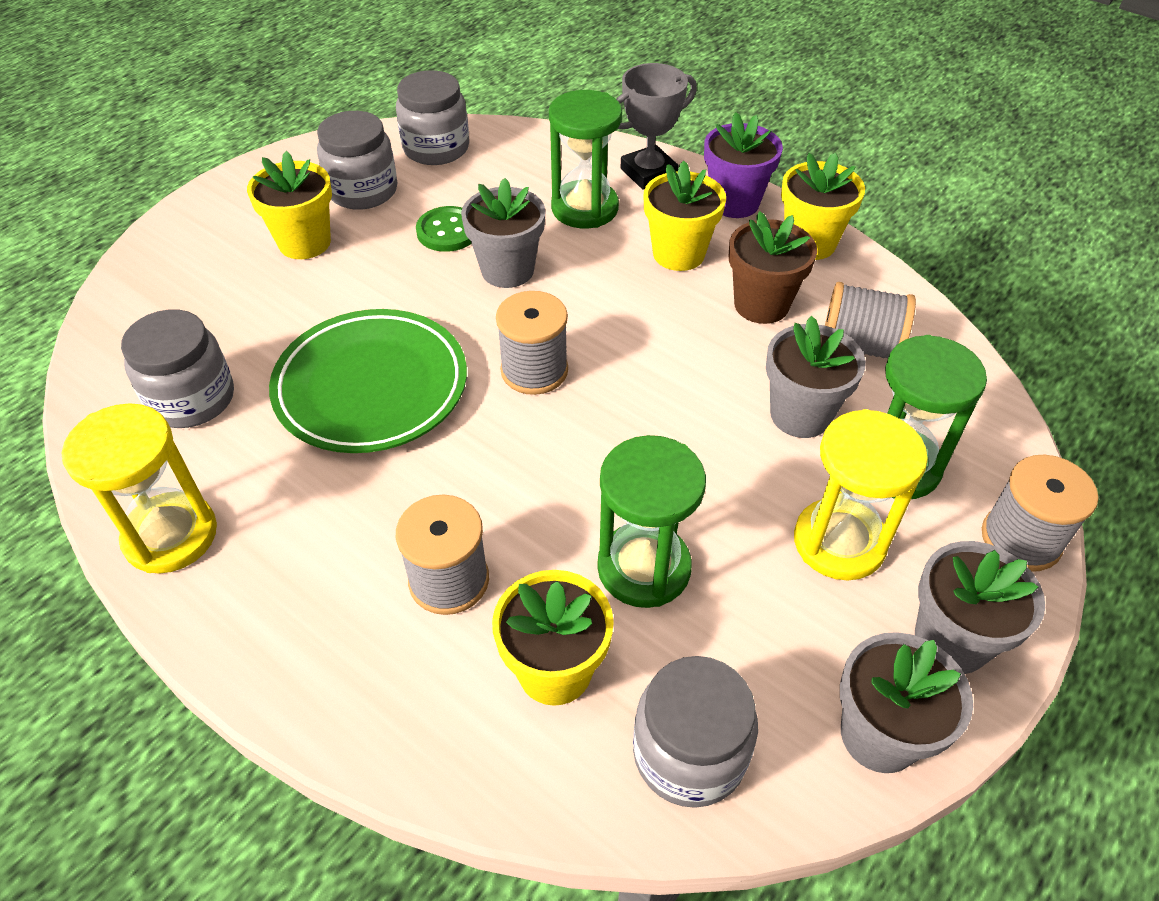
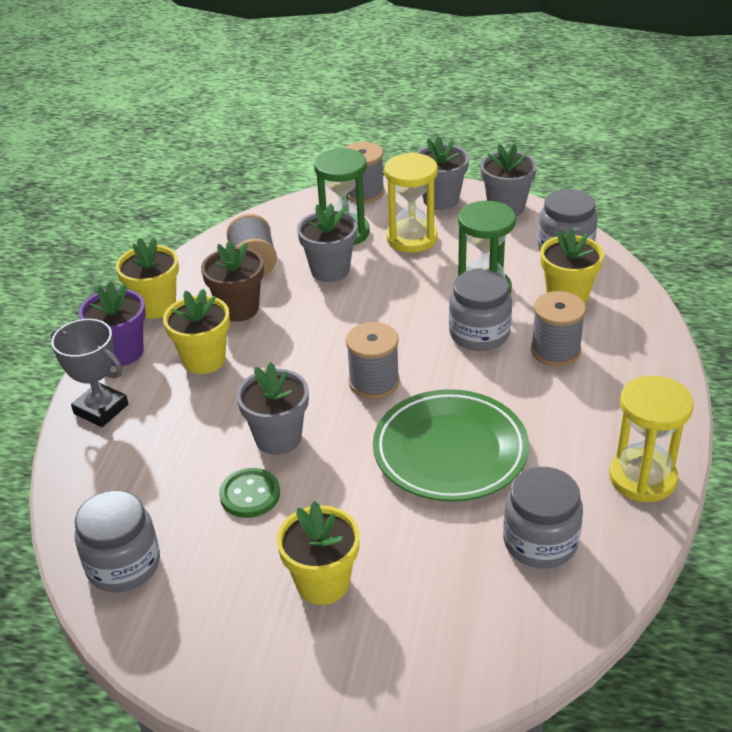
camera: 115 degrees left, 10 degrees down
grey jar [317,111,398,210] -> grey jar moved to [449,269,512,351]
green hourglass [549,90,622,228] -> none

